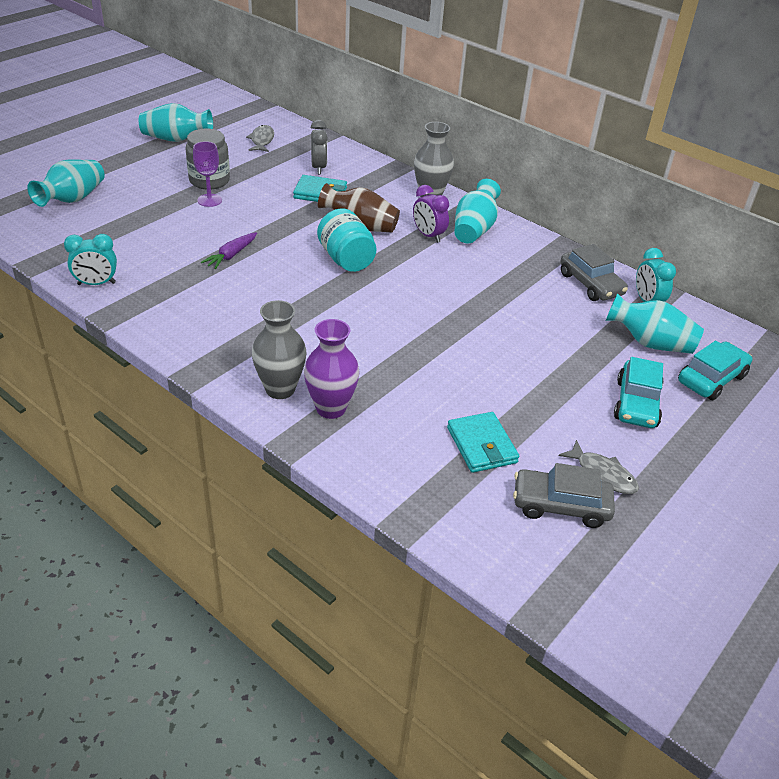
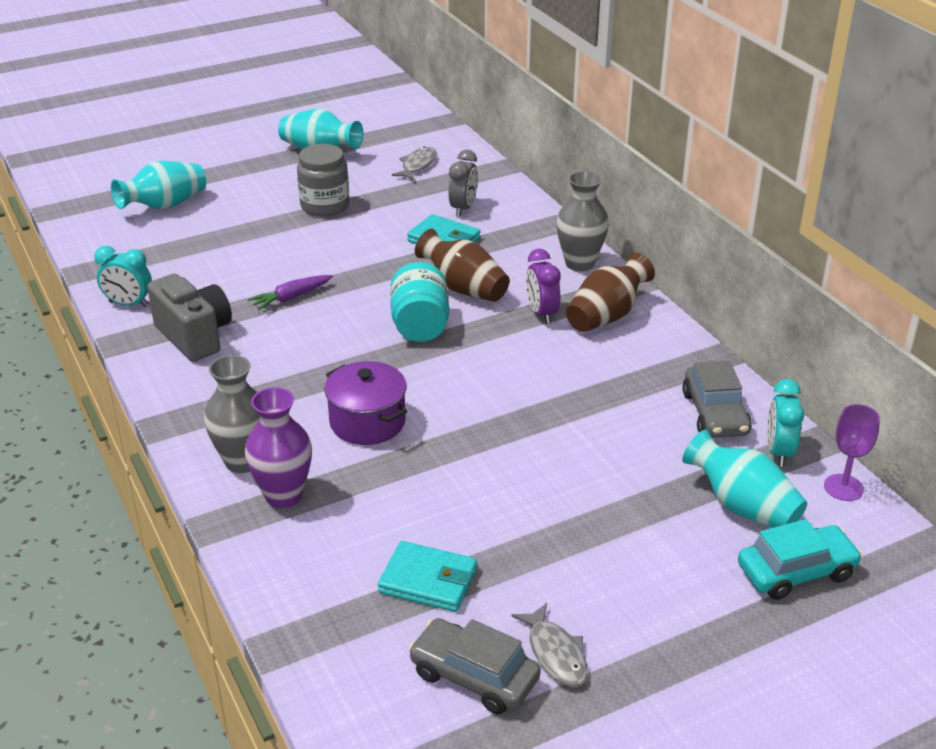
camera: 25 degrees right, 5 degrees down
purple goblet [193,141,222,207] -> purple goblet moved to [824,404,880,501]
turquoise wallet [447,412,519,473] -> turquoise wallet turned 75 degrees counterclockwise [378,541,477,612]
turquoise vase [454,179,501,244] -> brown vase [566,253,655,332]
turquoise car [614,357,664,428] -> none
none -> grey camera [147,274,232,362]
none -> purple pot [324,361,407,445]

